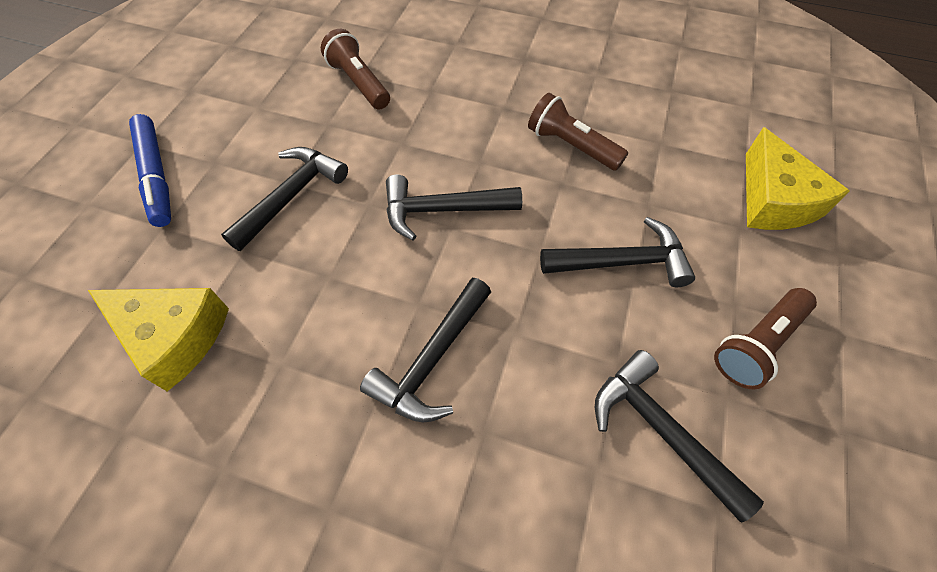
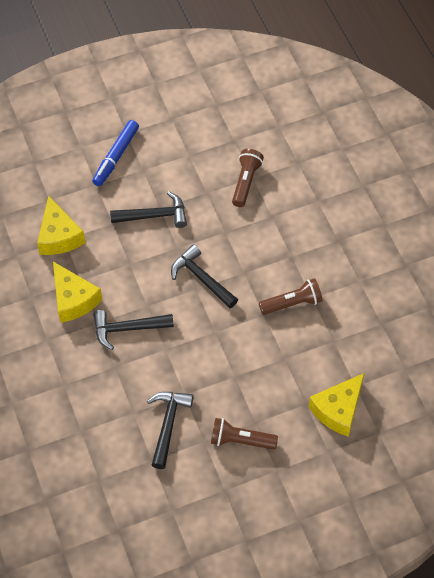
camera: 50 degrees right, 0 degrees up
brown flashlight [528,93,628,171] -> brown flashlight turned 75 degrees clockwise [259,278,322,315]
black hammer [540,217,695,287] -> none
none -> yellow cheese [53,262,103,323]

